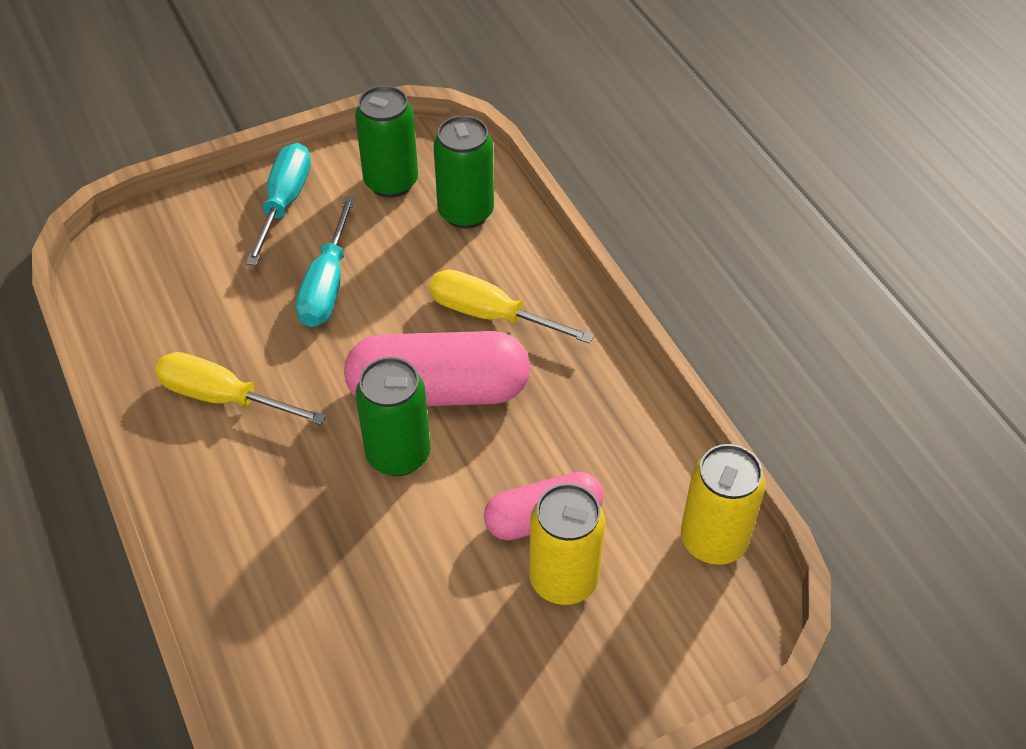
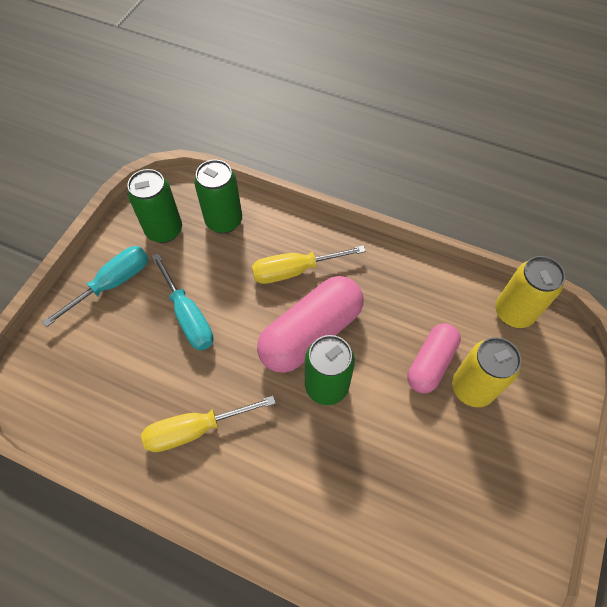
camera: 40 degrees left, 10 degrees up
turquoise screwdriver [246,143,311,266] -> turquoise screwdriver turned 75 degrees clockwise [42,246,148,327]

